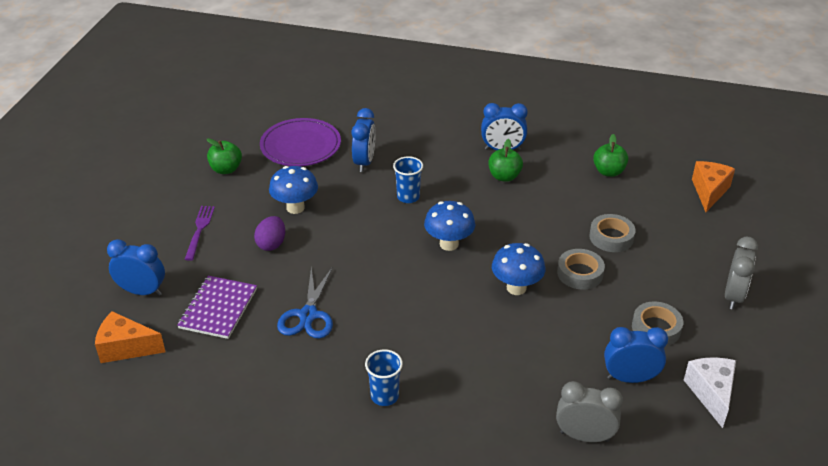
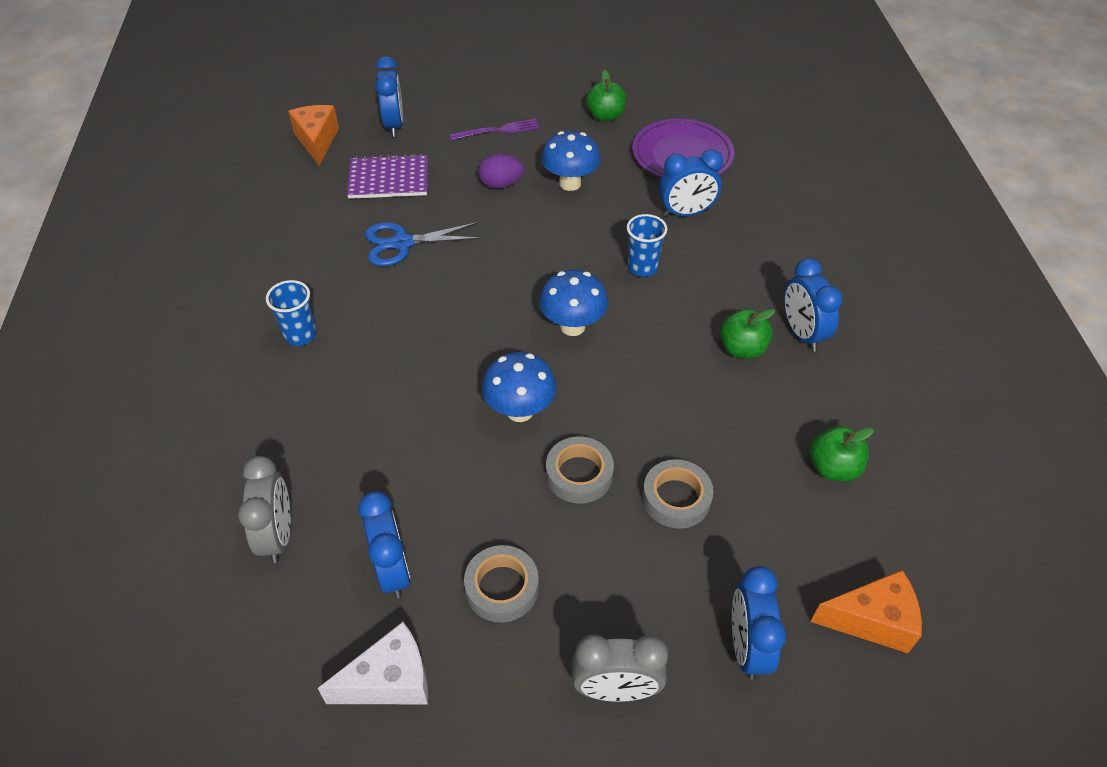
camera: 70 degrees right, 10 degrees up
none -> blue clock [732,566,786,680]

